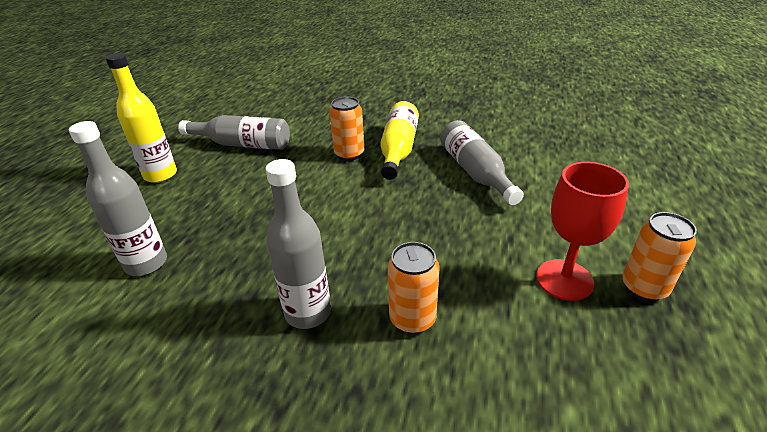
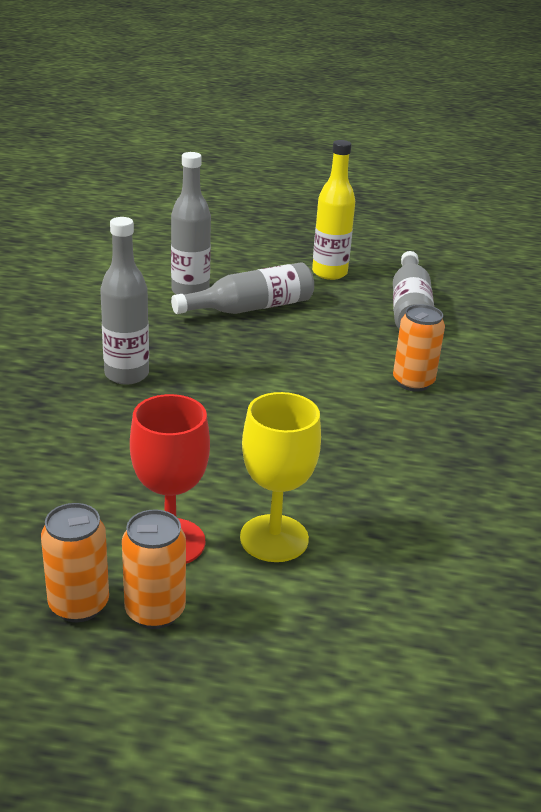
camera: 80 degrees right, 5 degrees down
yellow bottle [380,101,419,180] -> none
orange can [388,242,440,334] -> orange can moved to [41,503,109,622]
grey bottle [440,120,524,205] -> grey bottle moved to [171,262,314,314]
none -> yellow goblet [240,392,321,562]

